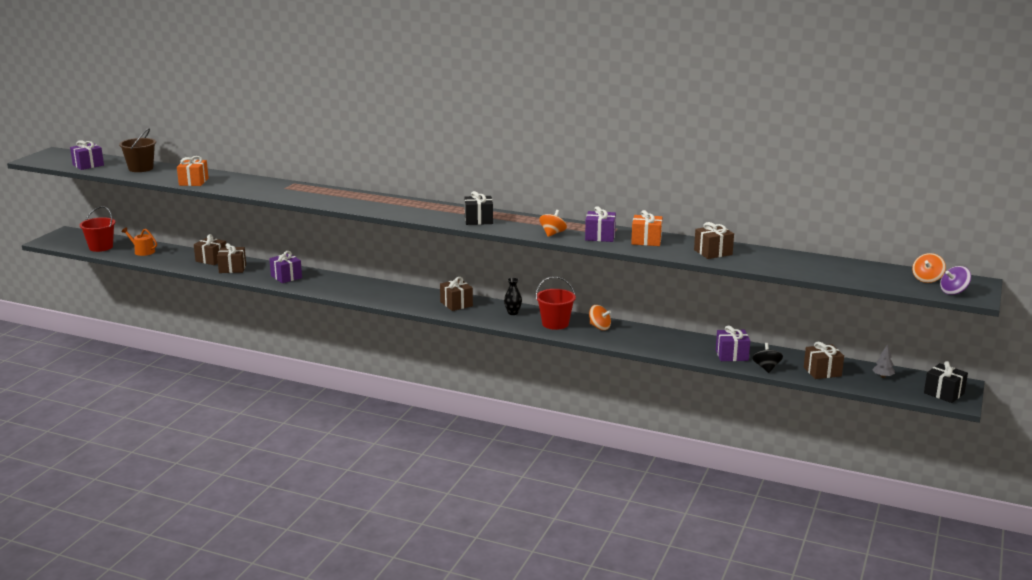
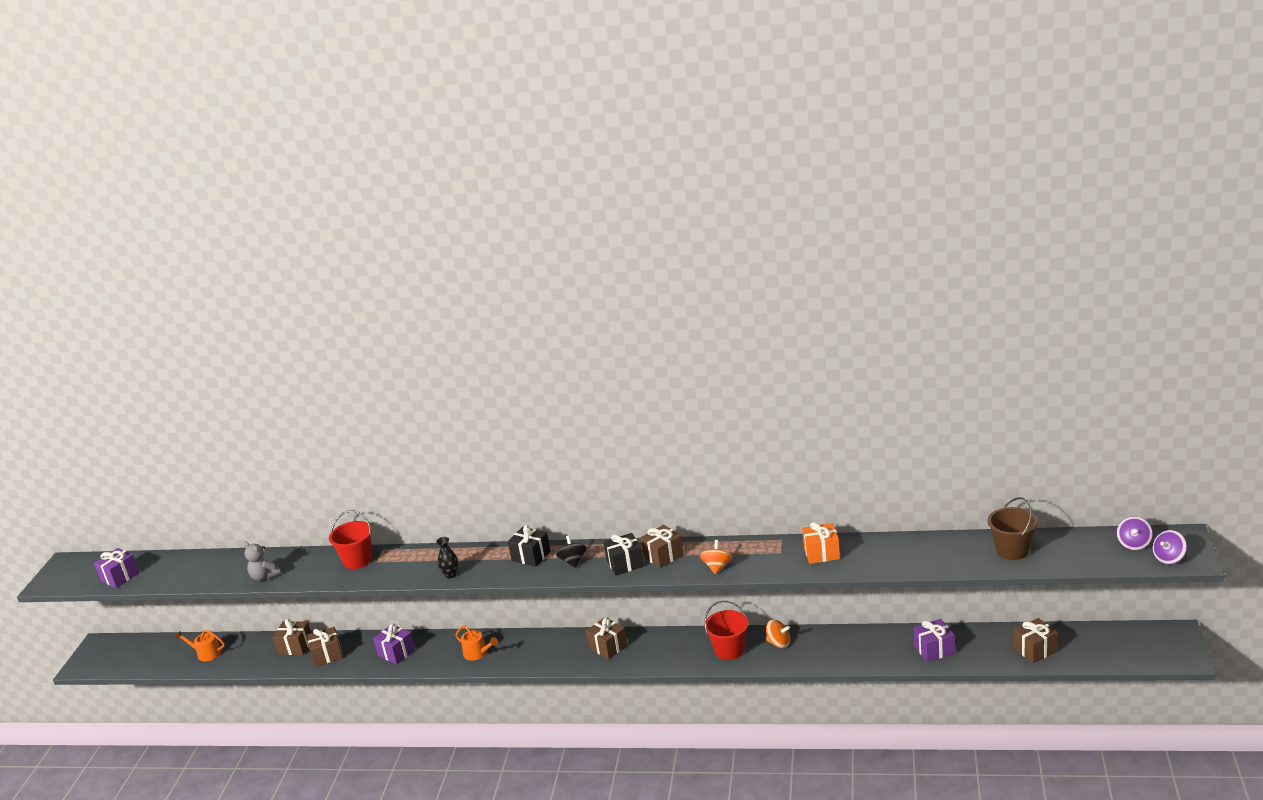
camera: 10 degrees left, 5 degrees up
red bucket [80,206,115,252] -> red bucket moved to [329,510,372,569]
brown bucket [119,128,156,172] -> brown bucket moved to [988,497,1038,560]
orange gift [177,156,209,186] -> grey teddy bear [244,541,281,581]
black vase [504,277,522,315] -> black vase moved to [436,537,459,578]
purple gift [585,206,616,242] -> none
brown gift [694,222,734,259] -> brown gift moved to [640,525,684,568]
black spinning top [752,343,783,373] -> black spinning top moved to [556,535,587,568]
grey tree [872,344,895,378] -> none
orange spinning top [912,253,946,283] -> purple spinning top [1117,516,1153,550]
black gift [924,361,968,403] -> black gift moved to [508,525,551,567]
none -> orange watering can [455,625,498,661]

